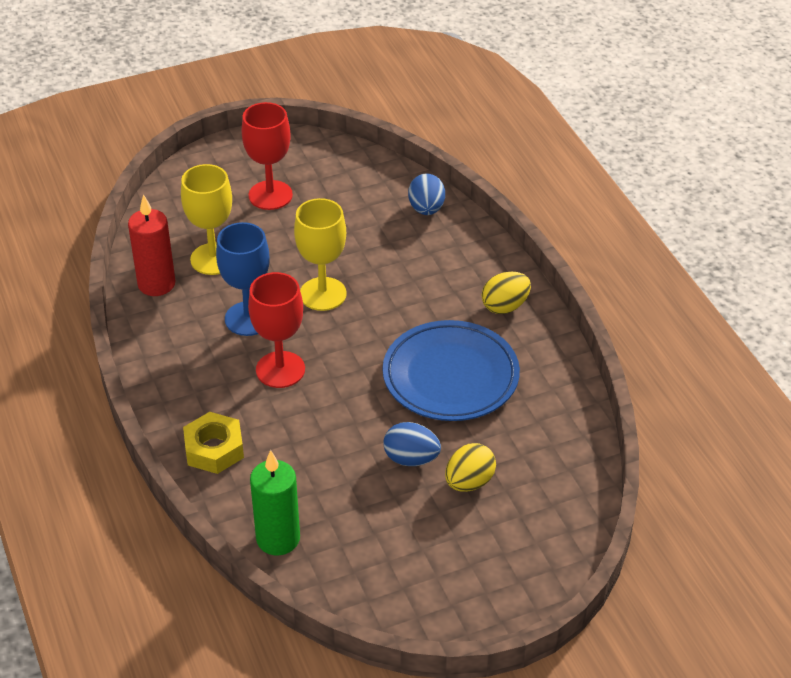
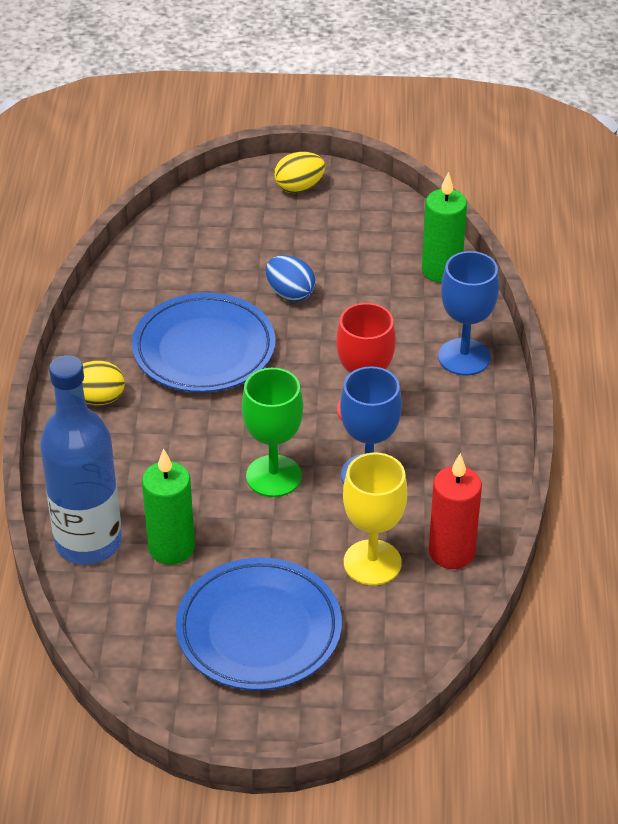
camera: 155 degrees left, 0 degrees up
yellow nut [183,412,244,474] -> blue goblet [438,251,499,376]
red goblet [242,102,293,210] -> blue plate [176,557,342,691]
yellow goblet [294,198,347,311] -> green goblet [242,368,303,497]
blue egg [408,173,445,215] -> blue bottle [40,355,122,565]
yellow egg [445,443,496,492] -> yellow egg moved to [274,152,325,193]
none -> green candle [142,448,195,565]

